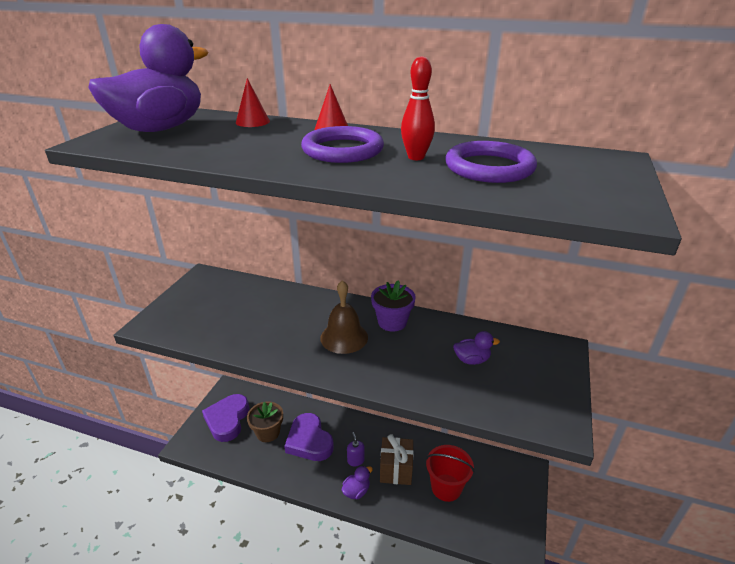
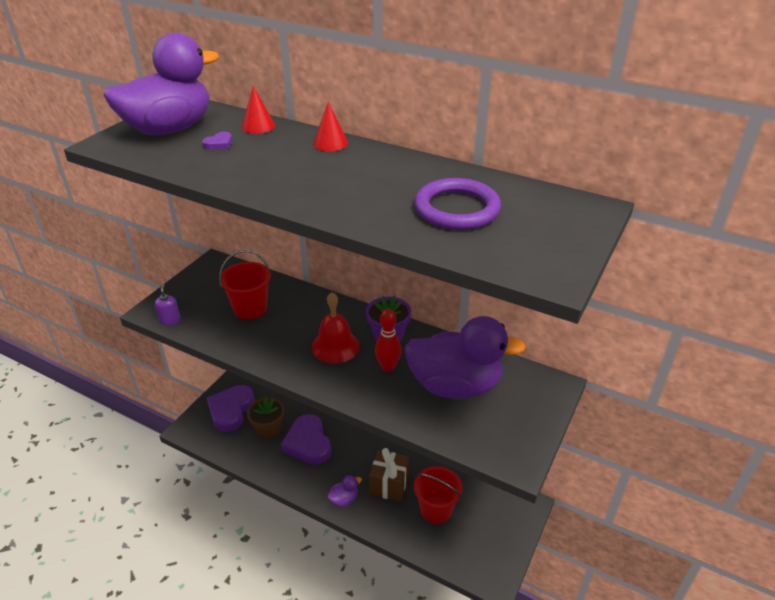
camera: 10 degrees right, 5 degrees up
purple ring [301,126,384,163] -> none
brown bell [320,280,368,354] -> red bell [312,292,360,364]
purple soap dispenser [347,432,365,466] -> purple soap dispenser moved to [155,284,181,326]
red bowling pin [401,56,435,160] -> red bowling pin moved to [375,309,401,372]
purple duck [453,331,500,365] -> purple duck [404,316,526,399], size x2.47
none -> purple heart [202,132,232,150]
none -> red bucket [219,250,271,320]

